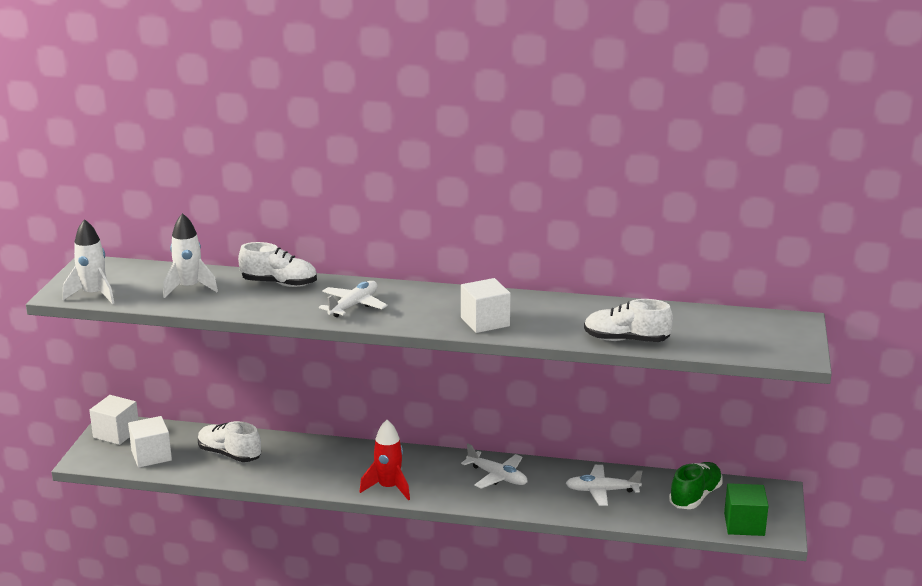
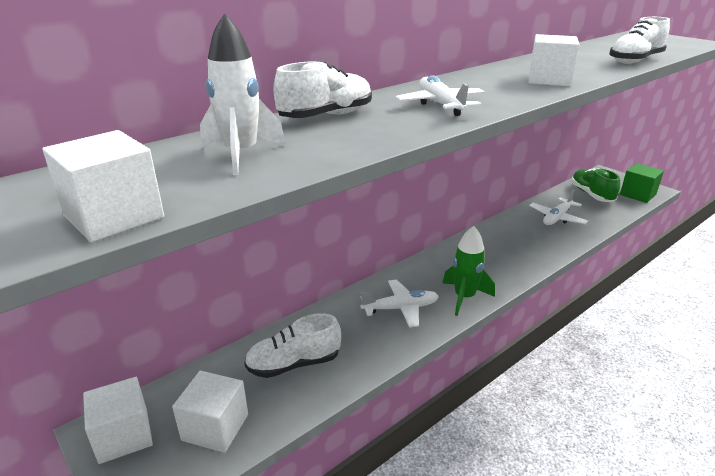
camera: 50 degrees left, 5 degrees up
white rocket [63,219,114,304] -> white cube [42,130,164,242]
red rocket [359,420,410,501] -> green rocket [442,226,495,316]
white plane [461,444,527,489] -> white plane moved to [360,279,439,328]

